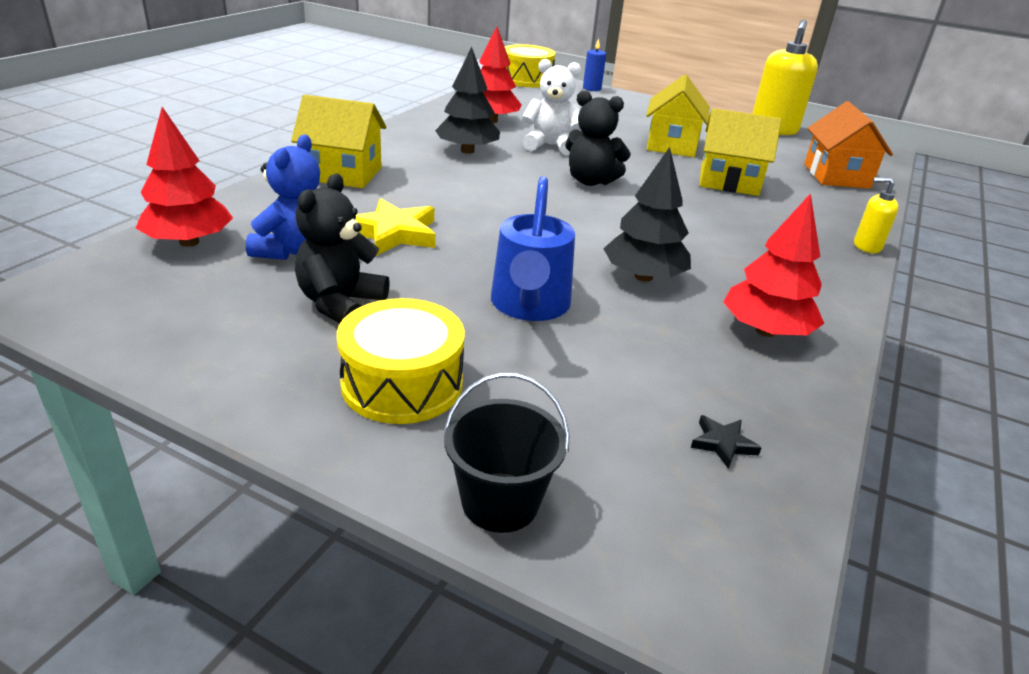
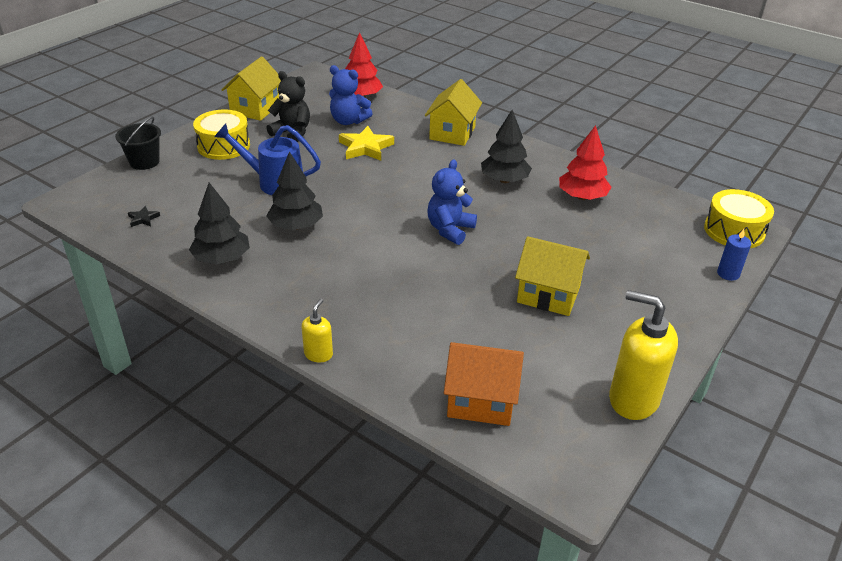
camera: 100 degrees right, 5 degrees up
white teddy bear [522,59,581,155] -> none
black teddy bear [565,90,631,186] -> blue teddy bear [427,159,477,245]
yellow house [700,108,781,196] -> yellow house moved to [221,56,281,121]
red tree [723,193,824,337] -> black tree [189,183,250,265]

